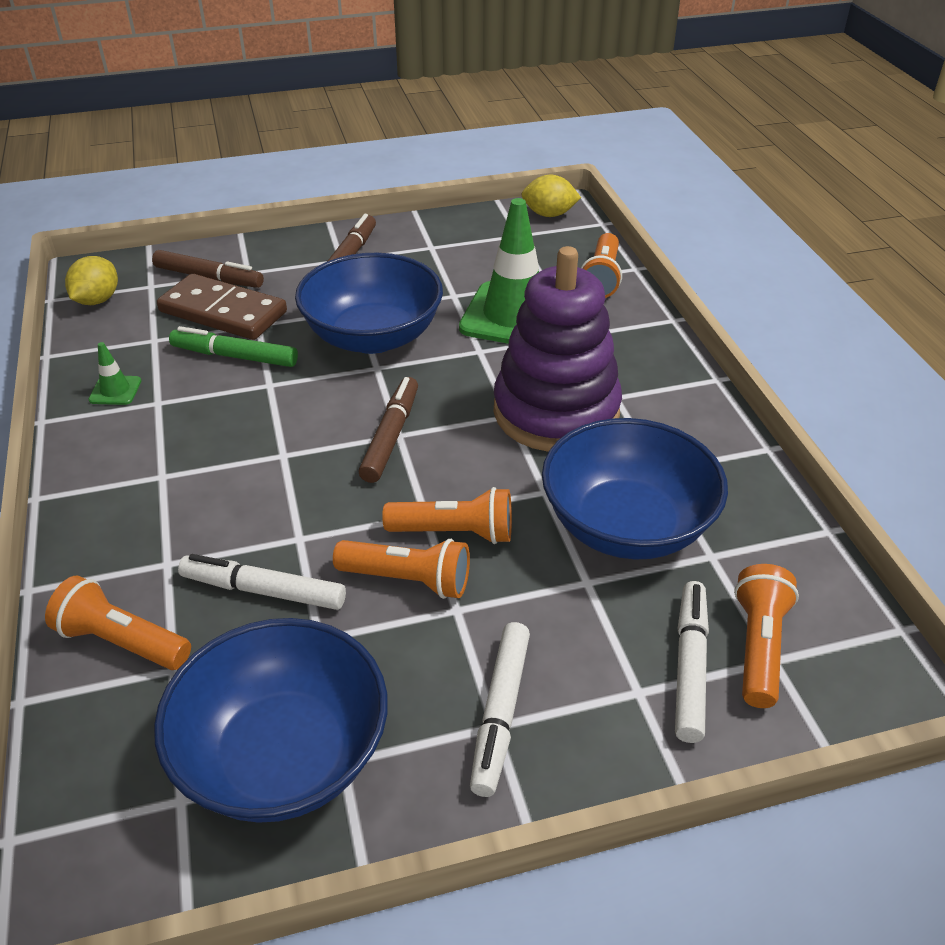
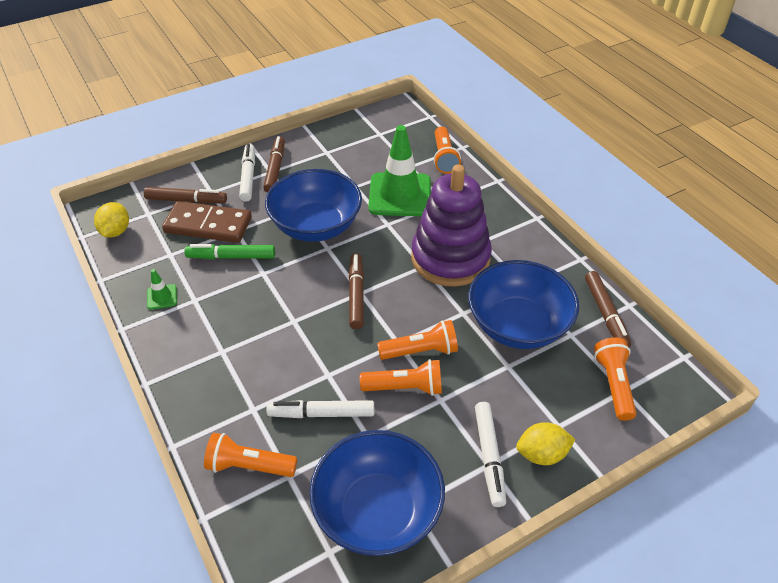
camera: 15 degrees left, 5 degrees up
yellow lemon [521,175,581,217] -> yellow lemon moved to [516,422,576,465]
white marker [675,581,709,743] -> white marker moved to [239,144,255,202]
none -> brown marker [585,271,631,347]

